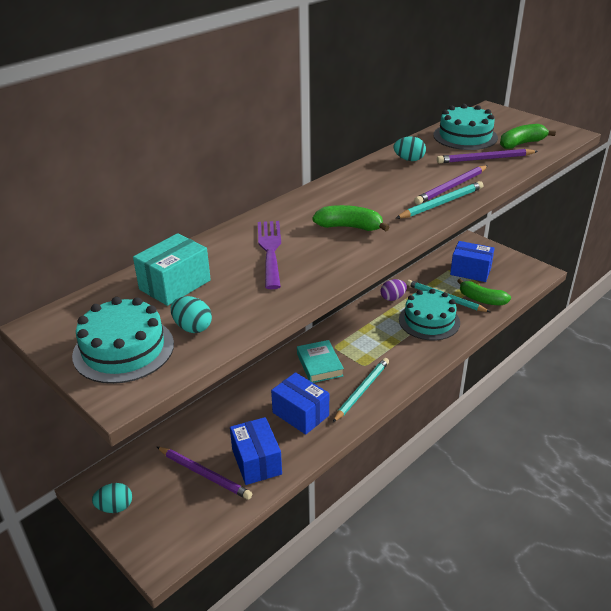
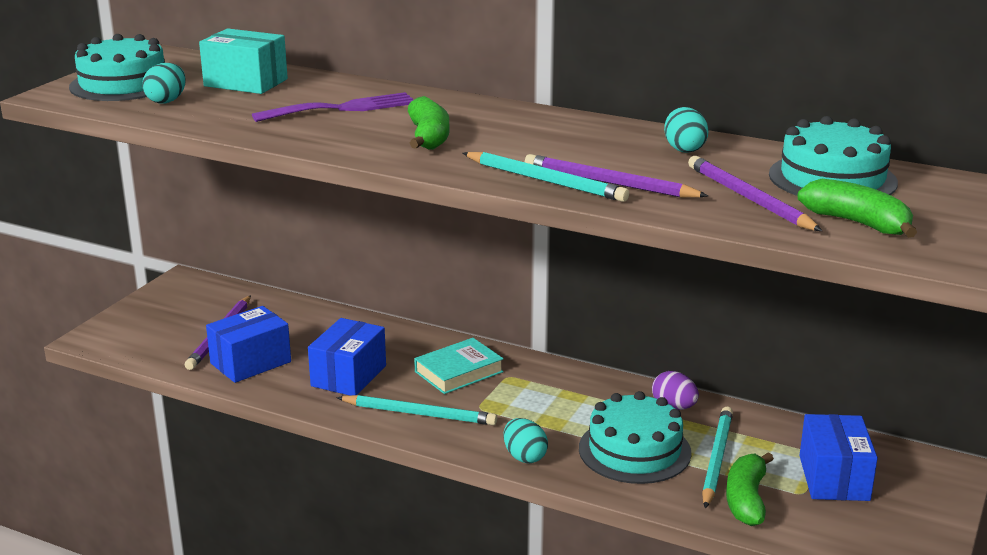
camera: 70 degrees right, 10 degrees down
turquoise egg [92,483,132,513] -> turquoise egg moved to [504,418,548,463]

